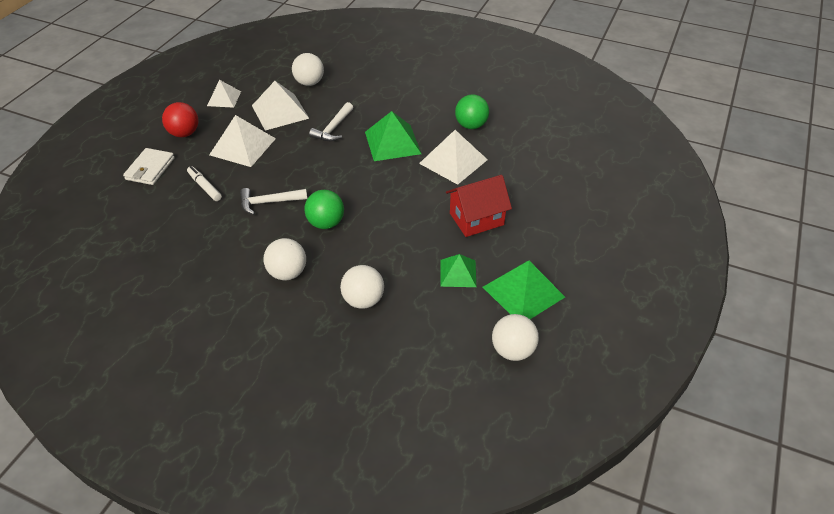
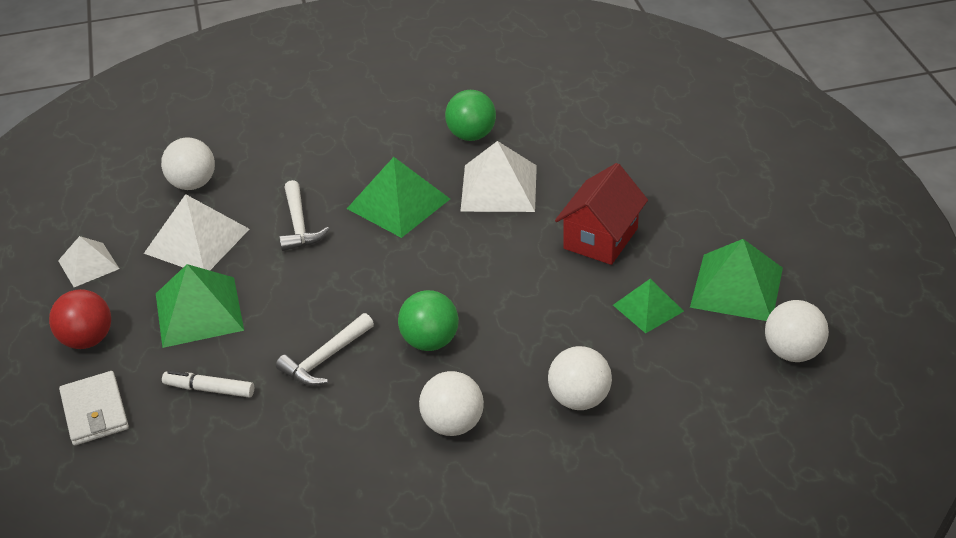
camera: 35 degrees left, 5 degrees down
white pyramid [209,115,276,167] -> green pyramid [156,264,244,348]

